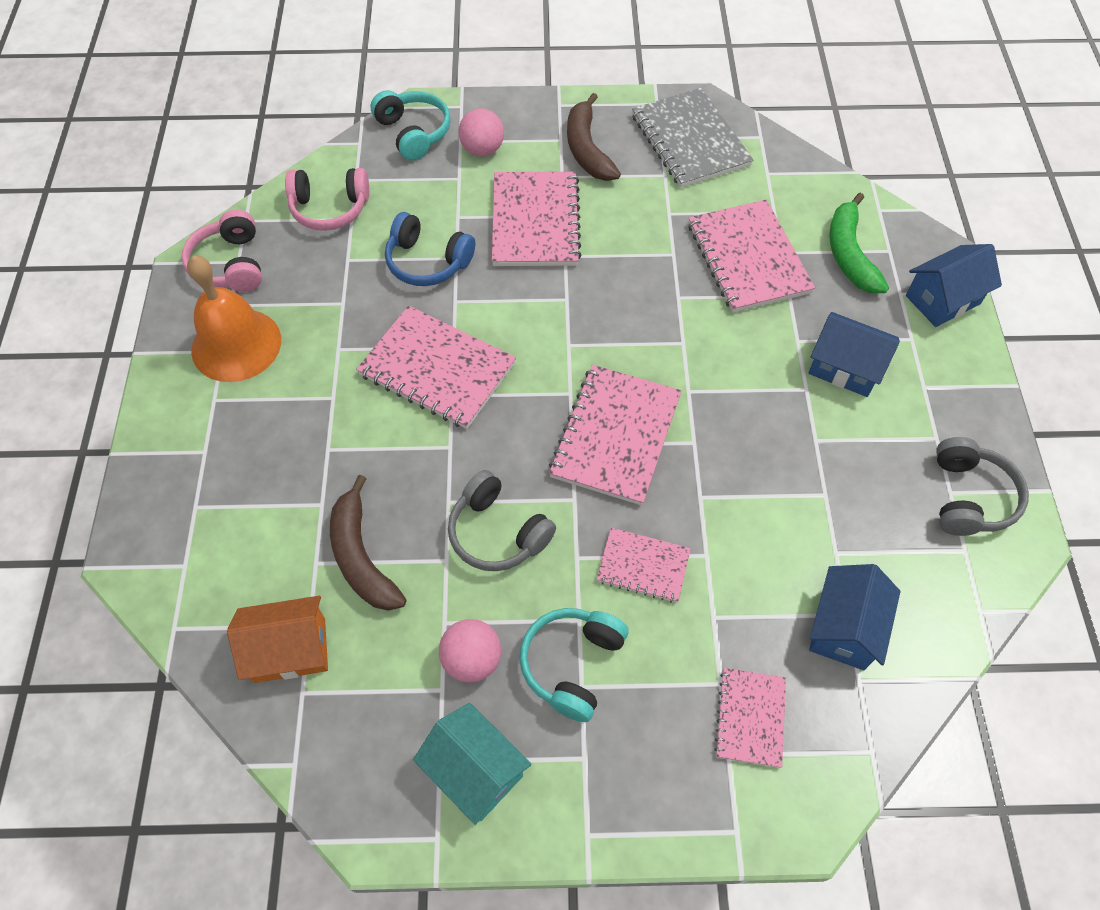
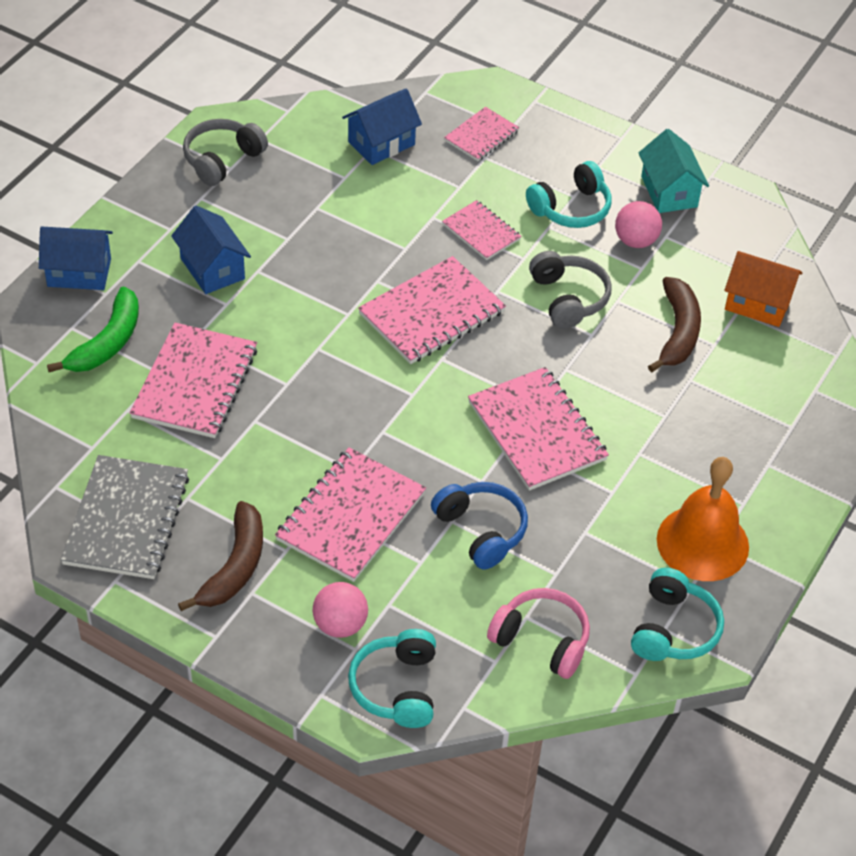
camera: 150 degrees left, 10 degrees down
pink headphones [181,210,262,292] -> turquoise headphones [631,568,724,661]

